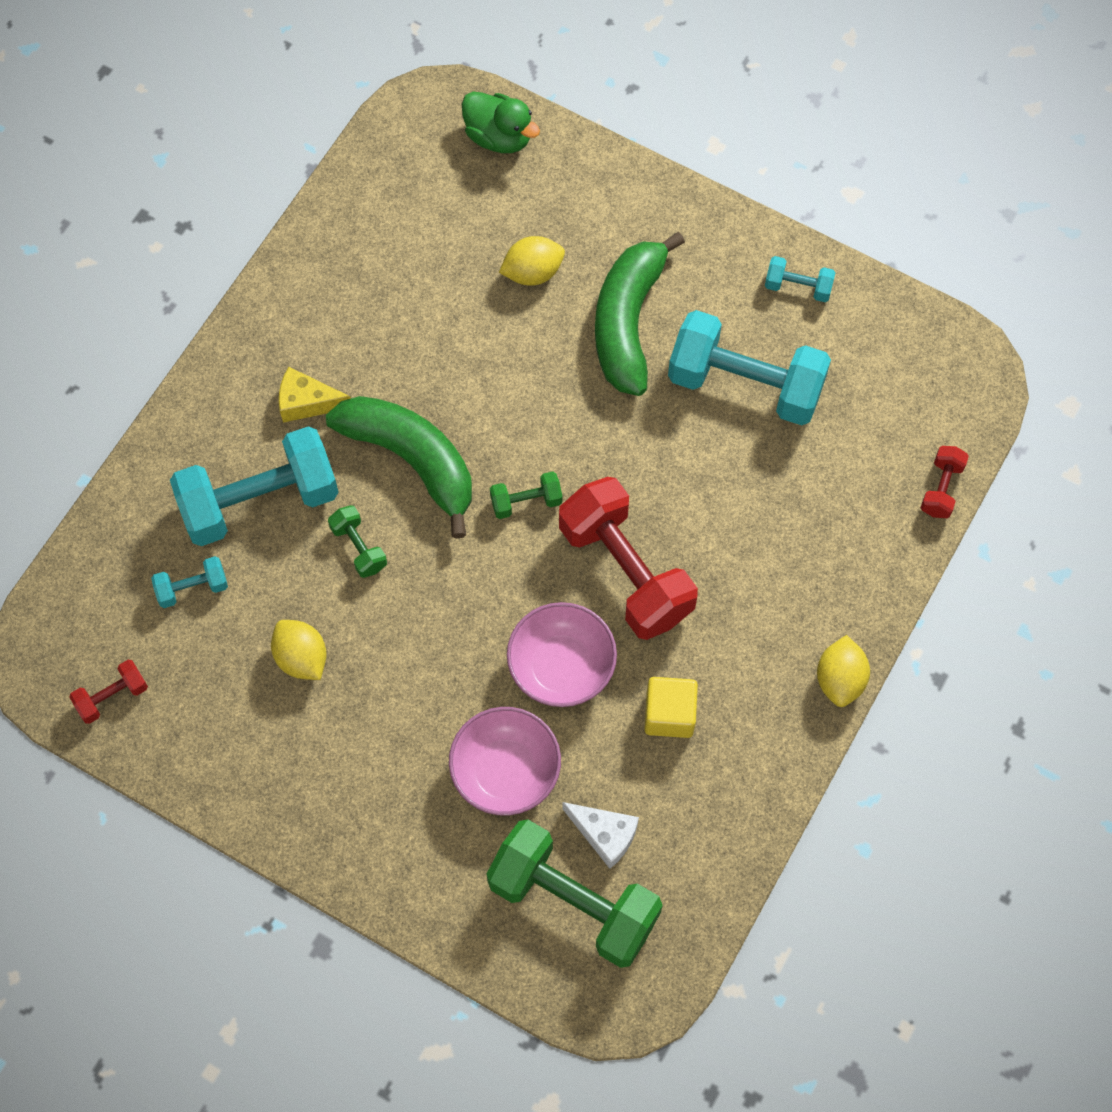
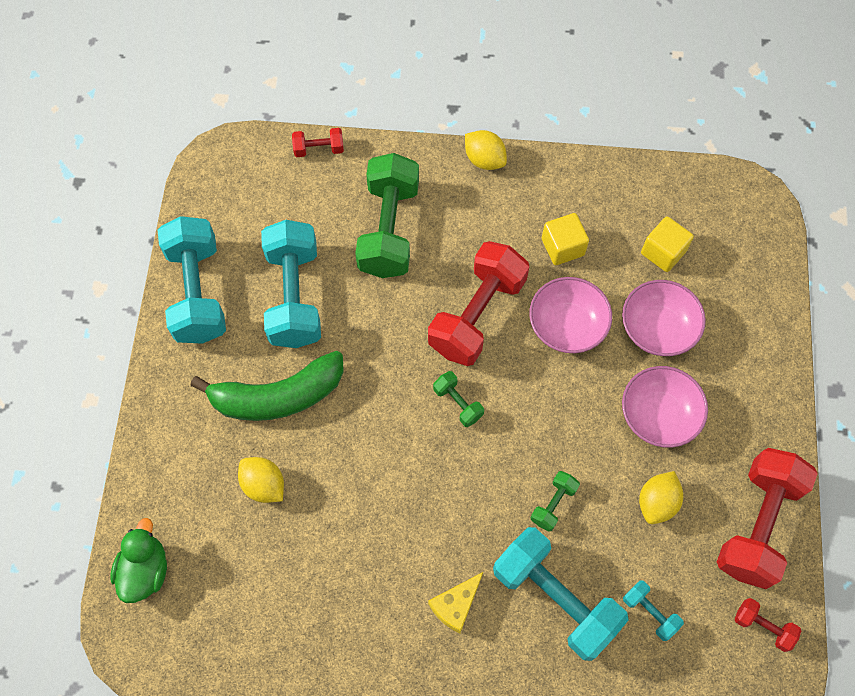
camera: 115 degrees left, 0 degrees up
yellow cheese [279,367,351,423] -> yellow cheese turned 60 degrees clockwise [428,572,483,633]
green banana [326,396,472,538] -> none
green dumbbell [487,819,663,968] -> green dumbbell moved to [355,153,419,278]
white cheese [563,802,639,869] -> yellow cube [641,216,694,272]
turquoise dumbbell [765,256,835,302] -> turquoise dumbbell [158,216,226,344], size x2.23
yellow lemon [817,635,870,707] -> yellow lemon turned 60 degrees clockwise [465,130,507,170]
none -> pink bowl [622,366,708,448]
none -> red dumbbell [717,448,818,589]

